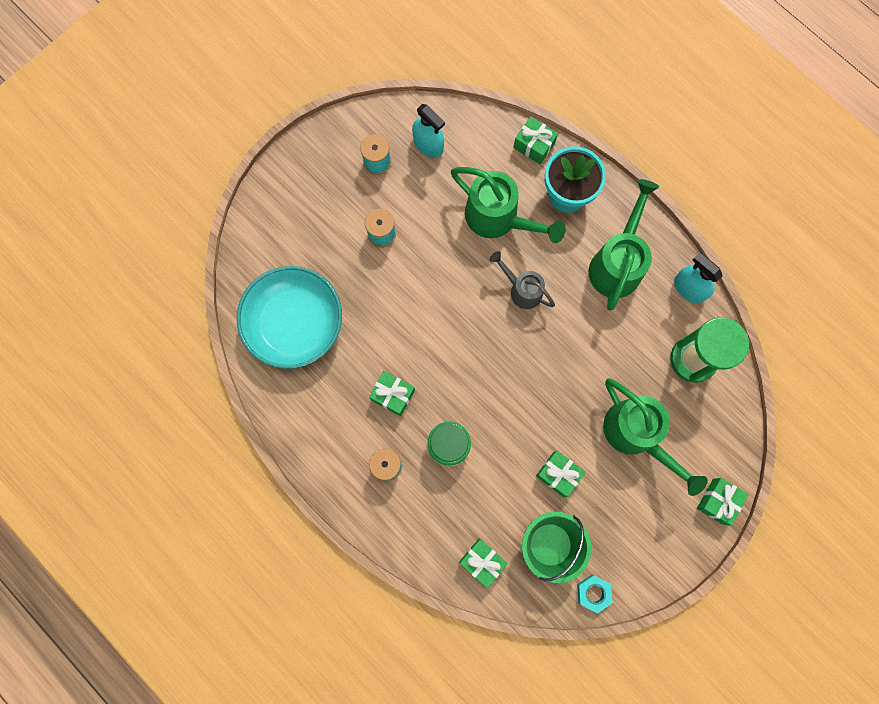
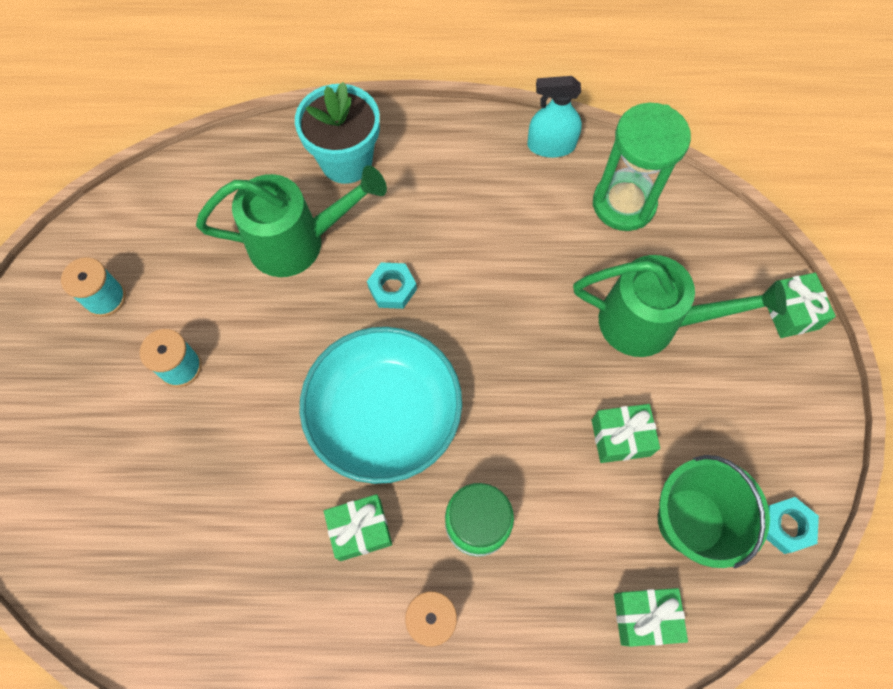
camera: 45 degrees left, 10 degrees down
turquoise bowl [237,266,342,369] -> turquoise bowl moved to [300,327,462,484]
turquoise spray bottle [412,104,445,158] -> none
grey watering can [490,251,555,309] -> turquoise nut [367,262,417,309]
green gift [513,116,558,164] -> none
green watering can [589,179,659,311] -> none

